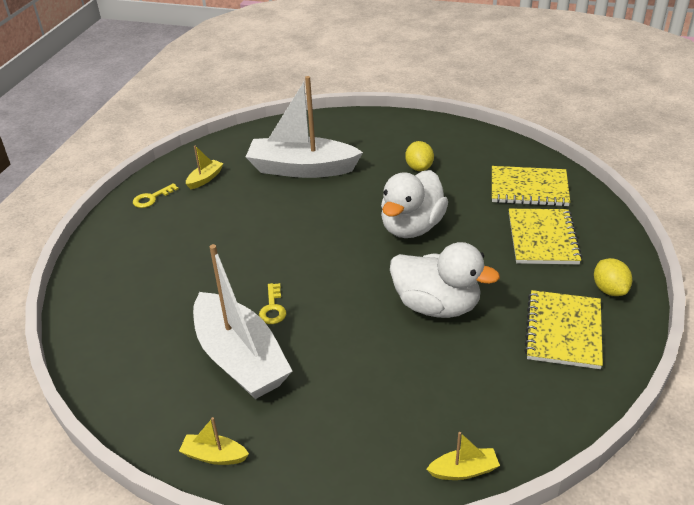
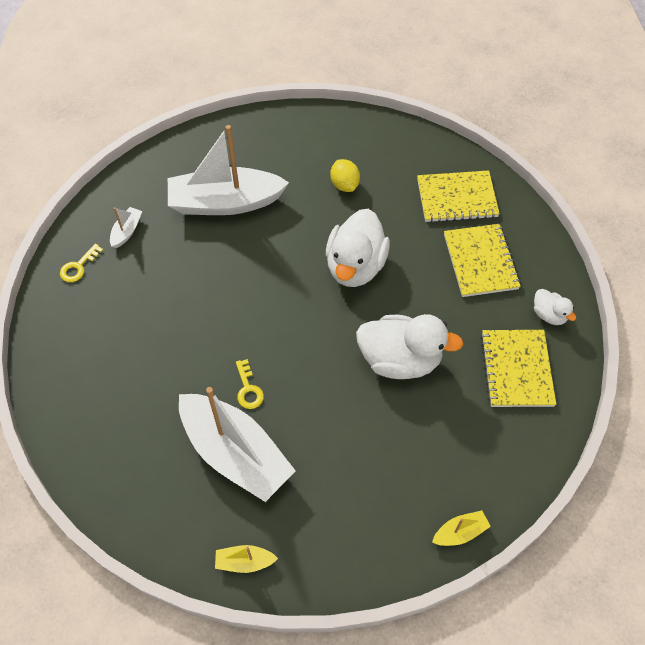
camera: 15 degrees left, 20 degrees up
yellow boat [186,146,224,189] -> white boat [110,207,142,248]
yellow lemon [594,258,632,296] -> white duck [534,289,576,325]

